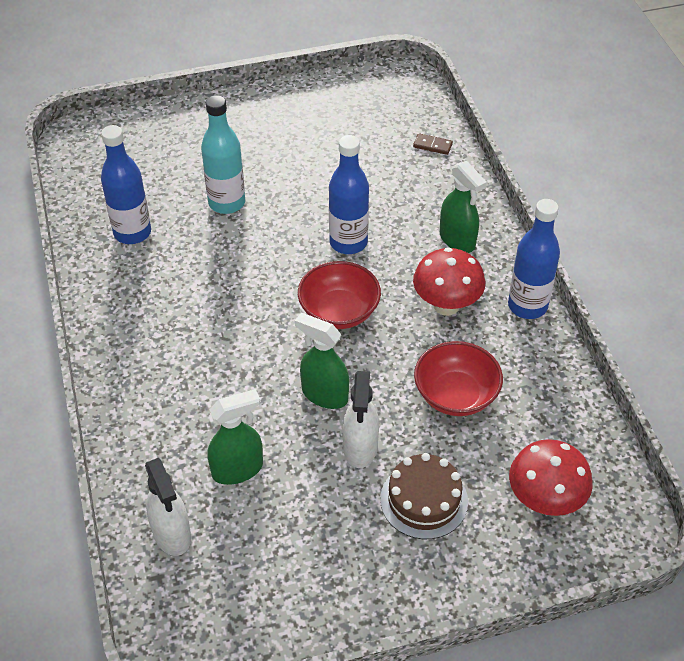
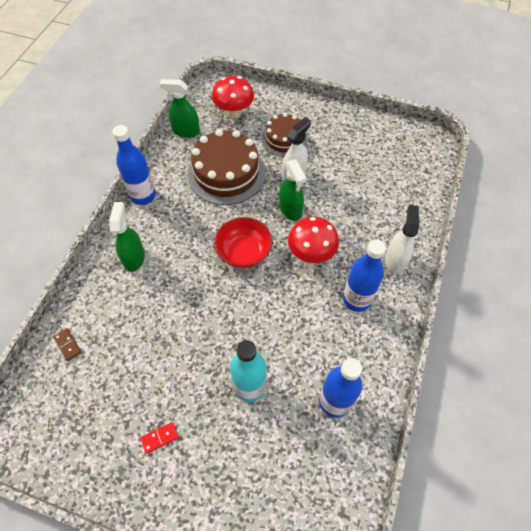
camera: 145 degrees left, 10 degrees up
white spray bottle [145,458,191,556] -> white spray bottle moved to [385,205,419,275]
green spray bottle [207,389,263,485] -> green spray bottle moved to [159,79,200,138]
blue bottle [329,135,369,254] -> blue bottle moved to [343,240,386,312]
red mushroom [413,247,485,316] -> red mushroom moved to [288,217,339,263]
red bowl [414,341,503,416] -> brown cake [187,129,266,205]
none -> red domino [140,422,179,454]

